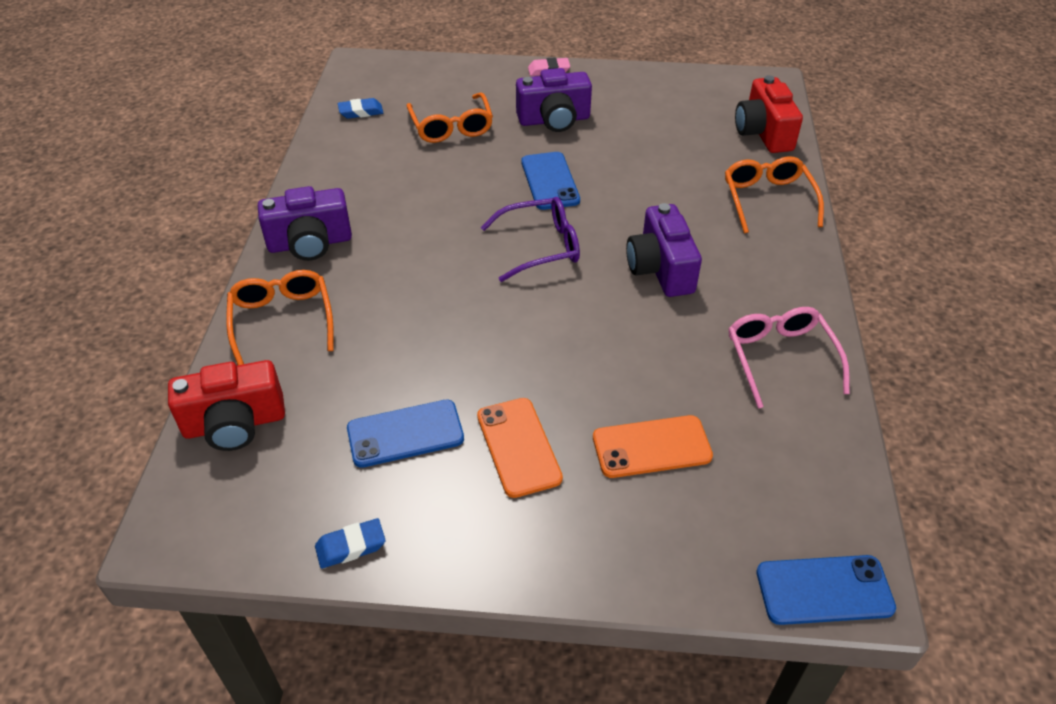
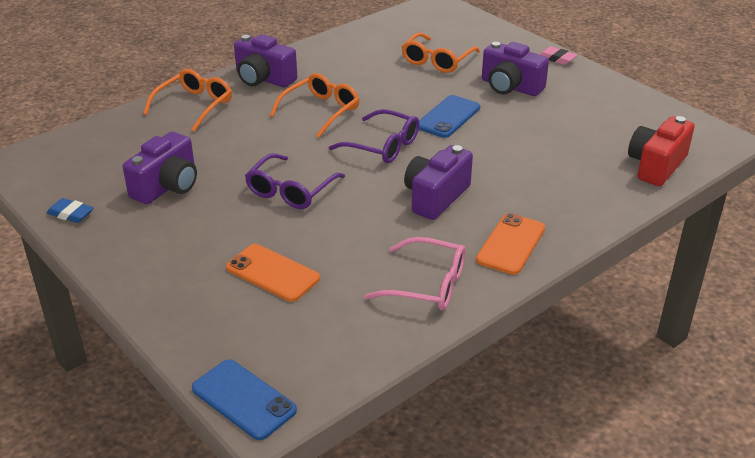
camera: 45 degrees right, 10 degrees down
red camera [168,360,285,451] -> none
blue eraser [338,98,383,119] -> none
blue phone [347,400,464,468] -> purple camera [123,131,197,204]
orange phone [477,398,563,498] -> orange phone moved to [476,213,545,275]
orange glasses [725,156,824,233] -> orange glasses moved to [270,73,360,137]
pink glasses [729,307,850,409] -> pink glasses turned 75 degrees clockwise [364,237,465,310]
none -> purple glasses [245,153,345,209]

